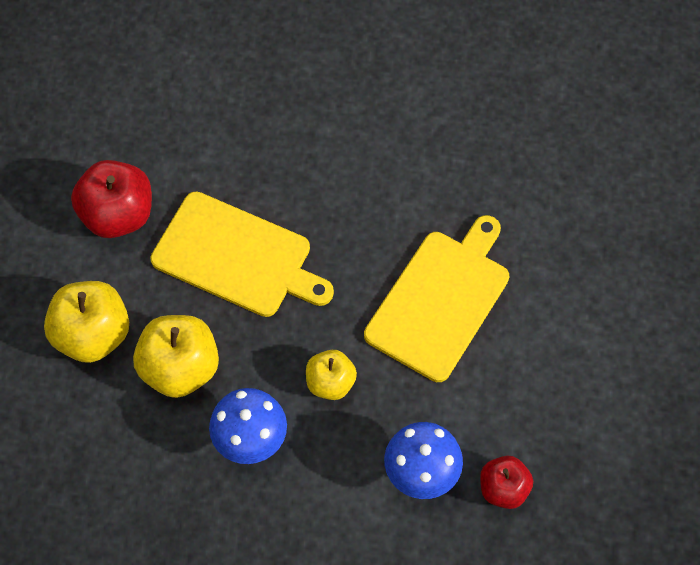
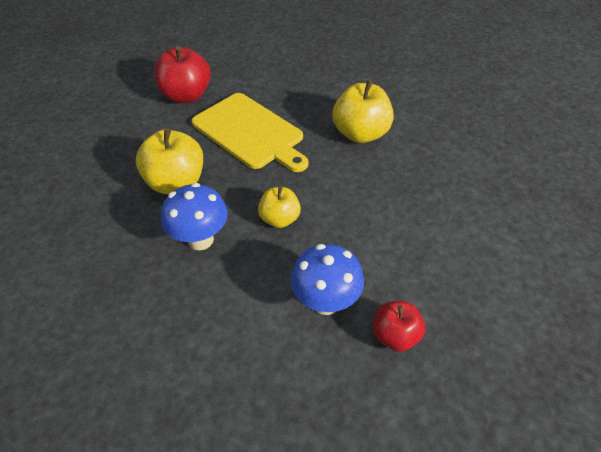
camera: 20 degrees right, 15 degrees down
yellow apple [44,281,129,363] -> yellow apple moved to [332,79,394,143]
yellow cutting board [364,215,509,382] -> none

